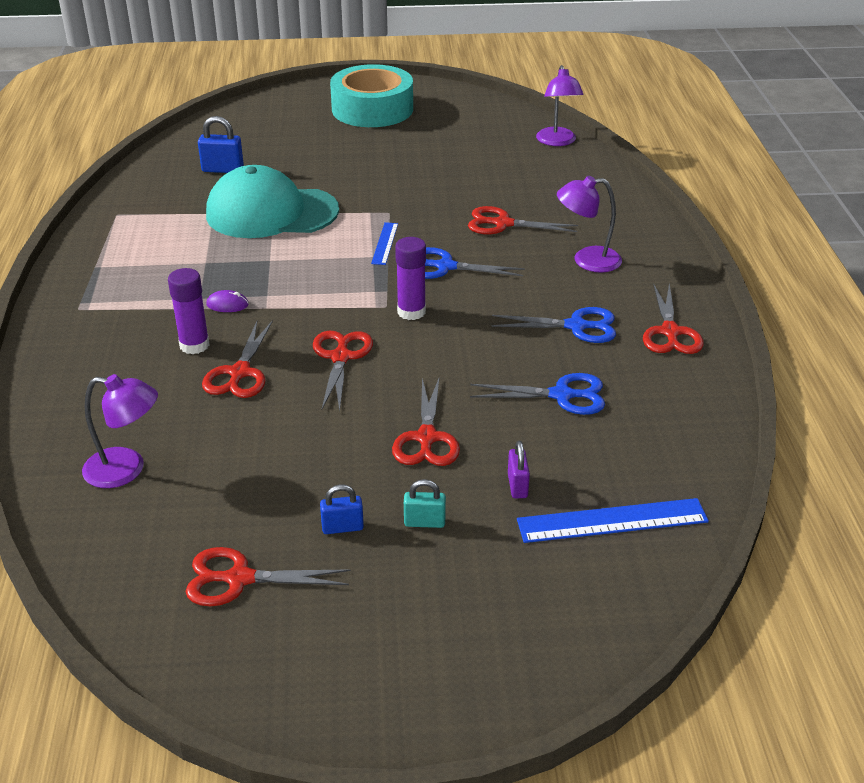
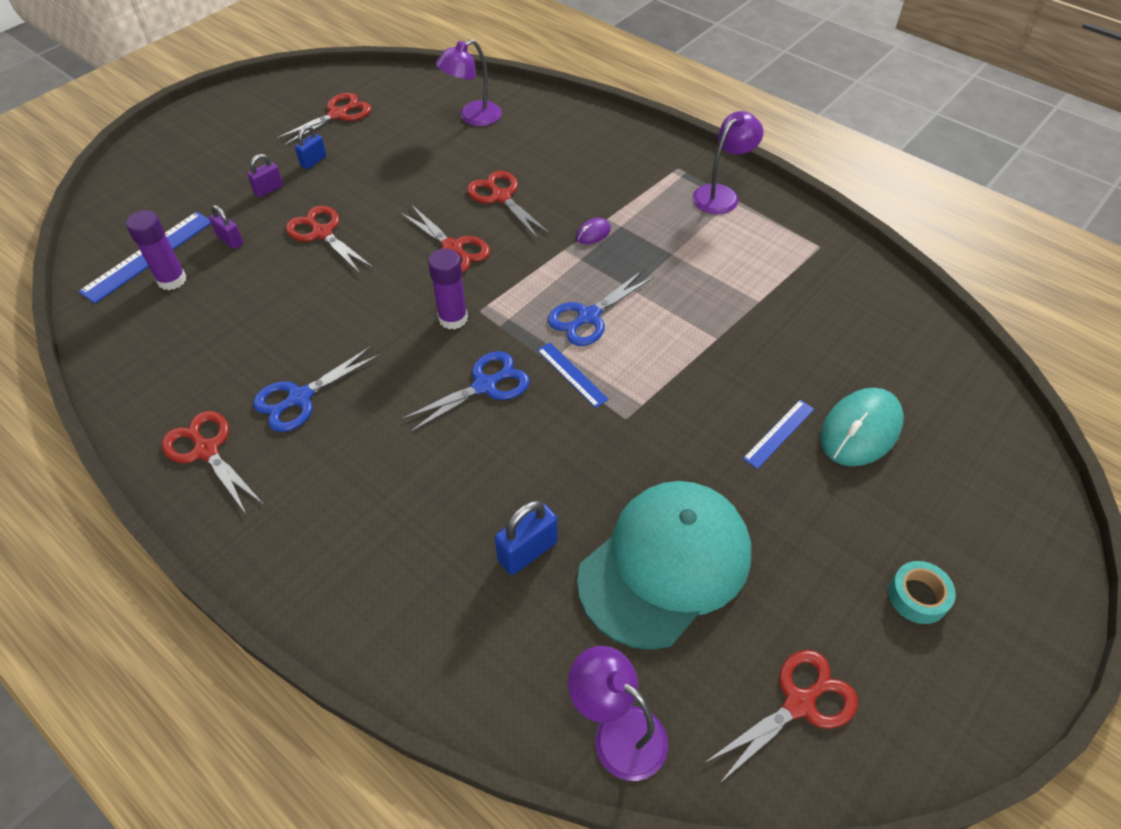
camera: 135 degrees right, 15 degrees up
purple glue stick [168,268,210,354] -> purple glue stick moved to [126,210,186,290]
blue padlock [198,116,244,173] -> blue padlock moved to [495,500,558,575]
turquoise cap [206,165,339,238] -> turquoise cap moved to [577,481,751,650]
turquoise tape [330,64,413,127] -> turquoise tape [888,561,956,624], size x0.41
turquoise padlock [404,479,446,528] -> purple padlock [247,154,283,197]
red scissors [468,206,578,234] -> red scissors moved to [704,650,858,784]
blue scissors [470,373,605,415] -> blue scissors moved to [548,271,654,346]
purple lamp [557,176,622,273] -> purple lamp moved to [692,111,764,214]
none -> blue ruler [743,400,814,469]
none -> turquoise mouse [820,388,904,466]

